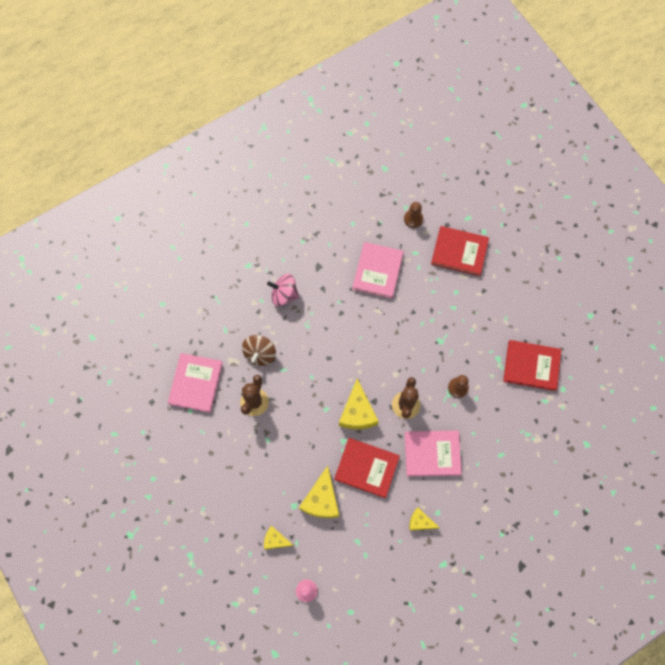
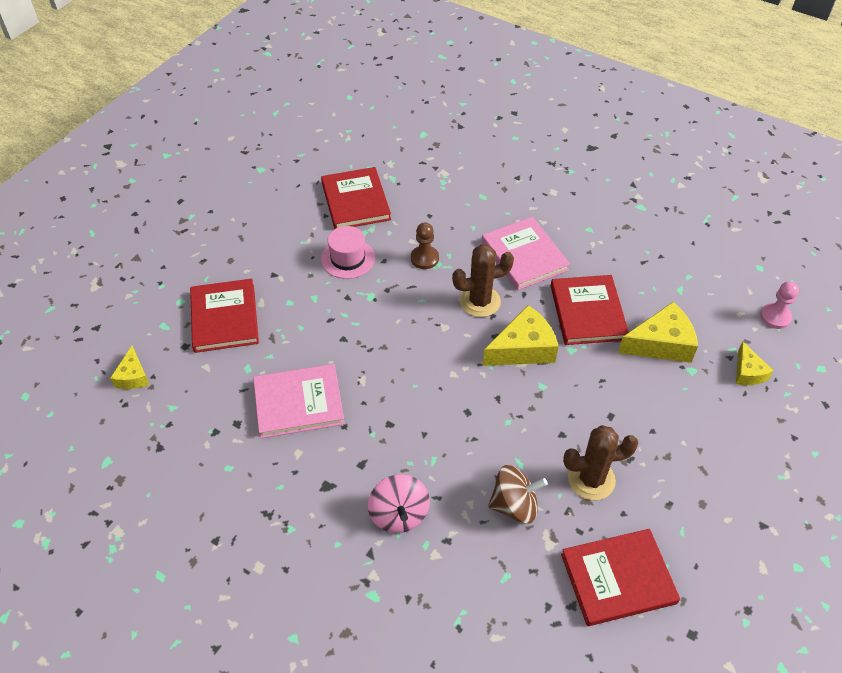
camera: 115 degrees left, 20 degrees down
pink book [168,353,223,413] -> red book [561,529,680,626]
brown pawn [404,202,423,228] -> none
yellow cheese [409,507,440,531] -> yellow cheese moved to [110,346,150,389]
none -> pink hat [321,226,375,279]

